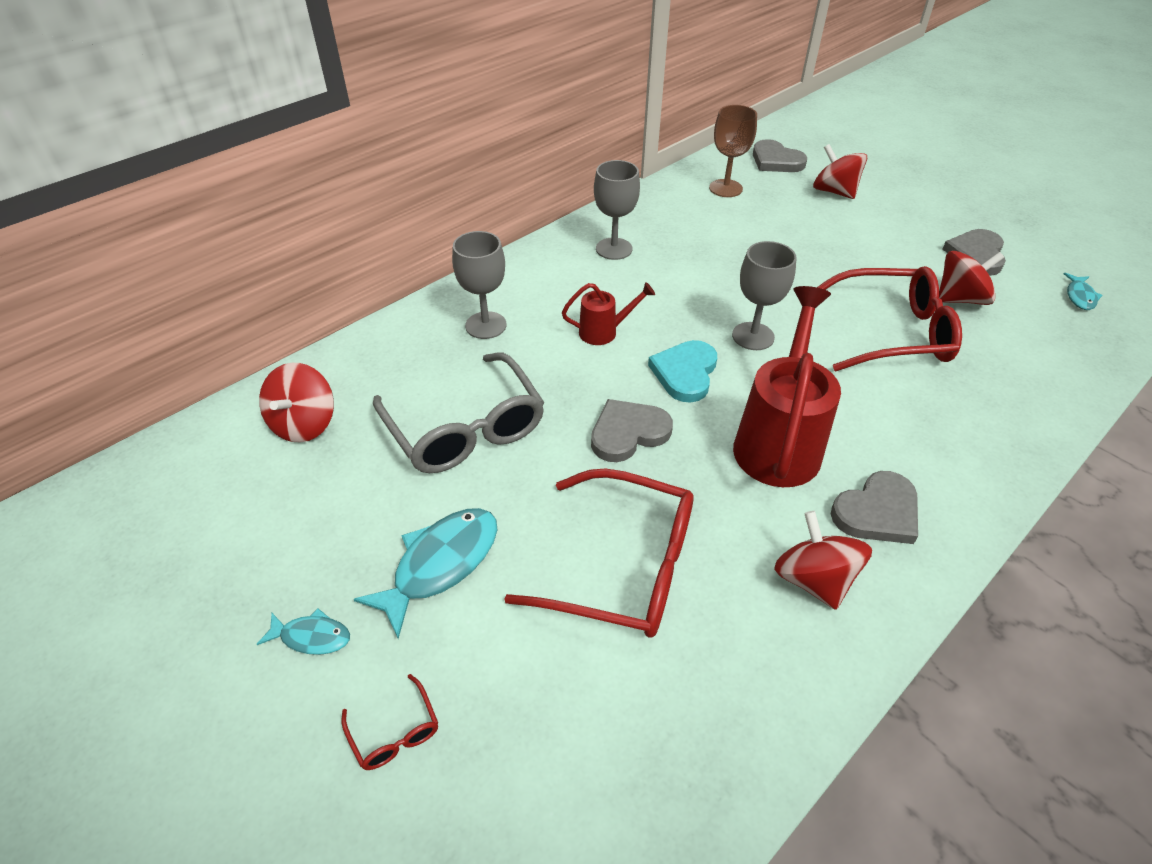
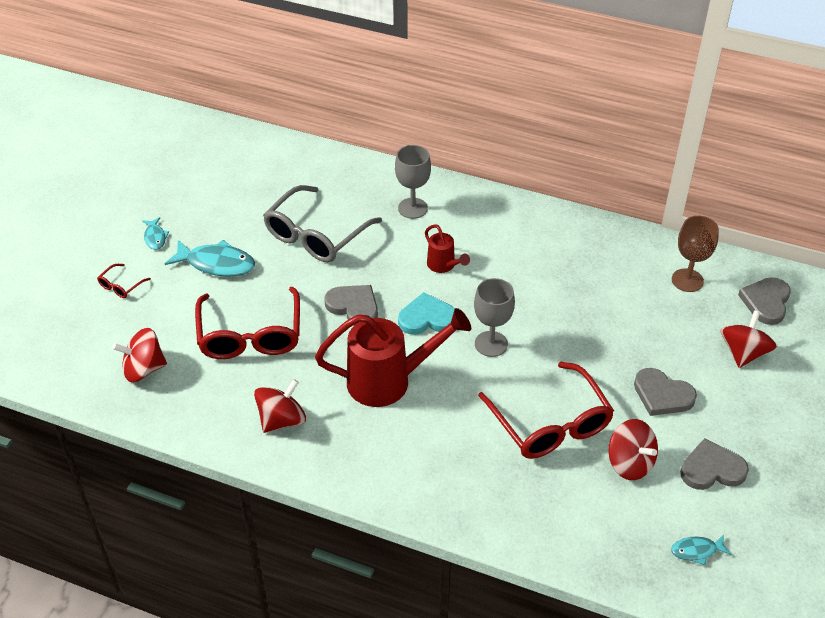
camera: 65 degrees right, 0 degrees up
red spinning top [259,363,334,442] -> red spinning top moved to [113,328,167,382]
grey goblet [594,160,640,260] -> none
grey heart [831,471,918,544] -> grey heart moved to [634,368,697,416]

